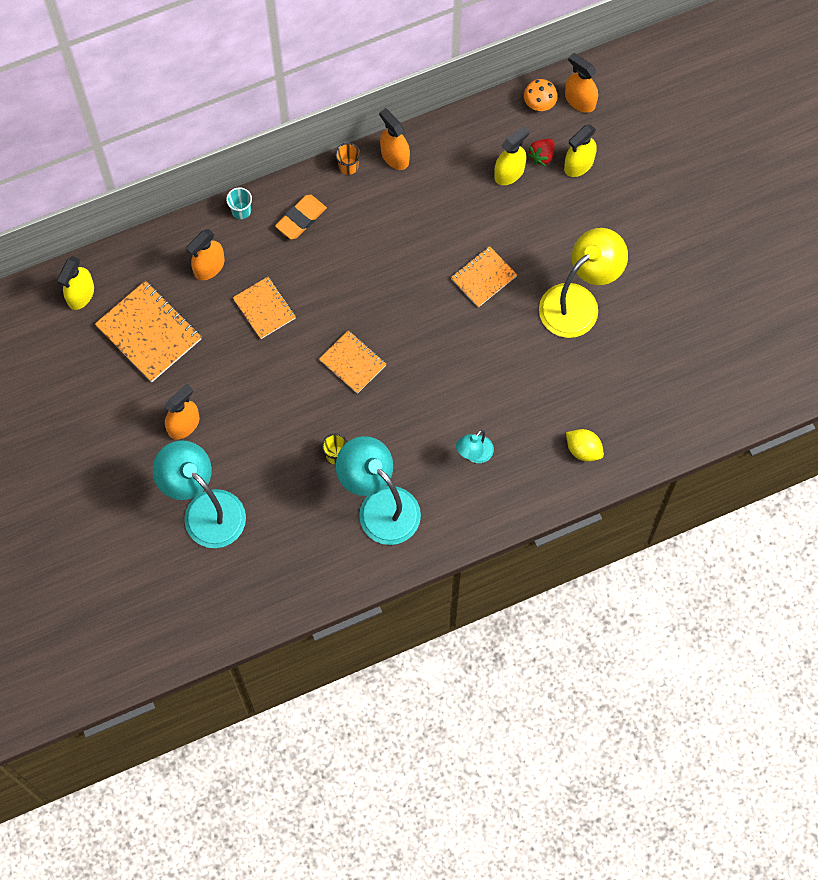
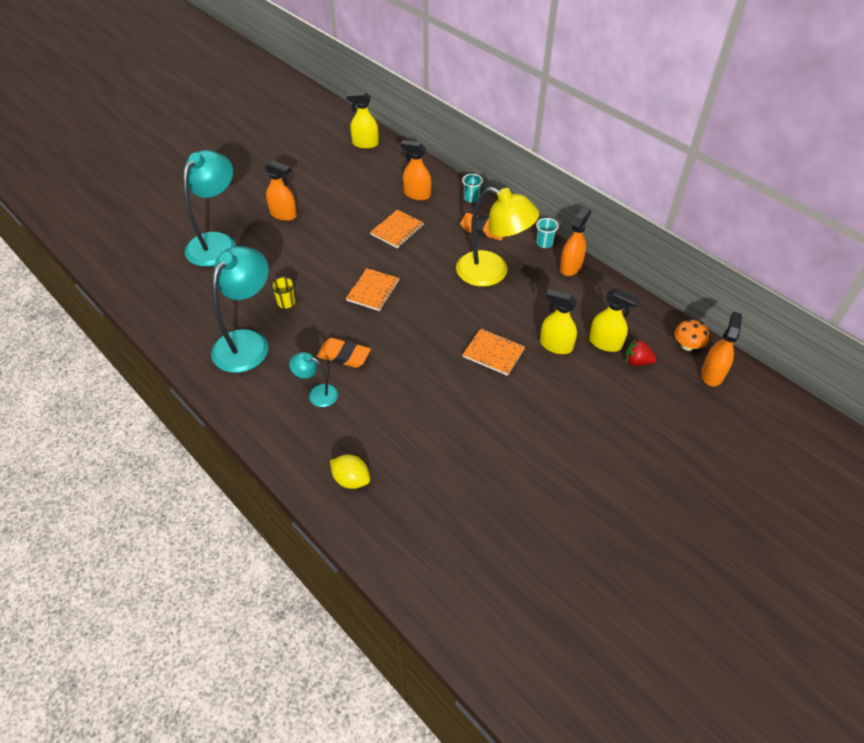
camera: 70 degrees right, 20 degrees down
orange notebook [95,281,202,382] -> none
orange cup [335,143,361,175] -> turquoise cup [536,218,558,248]
yellow lamp [539,228,628,338] -> yellow lamp moved to [456,187,540,287]
yellow spray bottle [564,124,597,177] -> yellow spray bottle moved to [540,289,577,354]
yellow lemon [566,429,604,462] -> yellow lemon turned 75 degrees counterclockwise [330,455,370,489]
none -> orange eraser [317,338,371,368]

